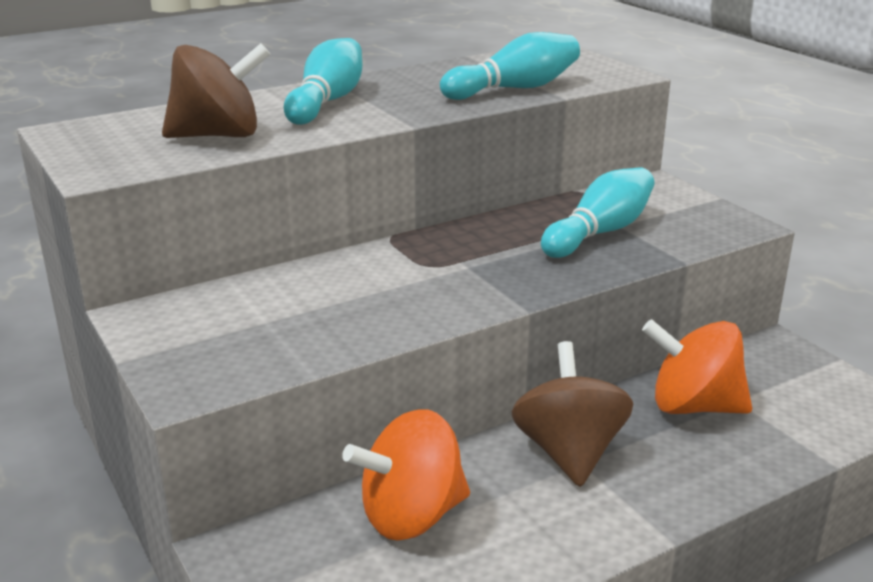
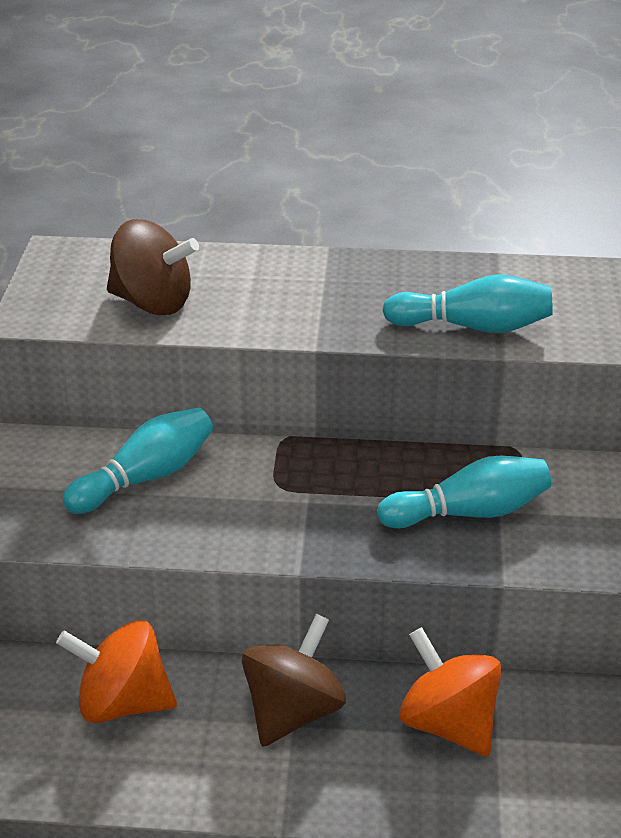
camera: 35 degrees right, 10 degrees up
turquoise bowling pin [284,38,362,125] -> turquoise bowling pin moved to [63,407,213,514]

